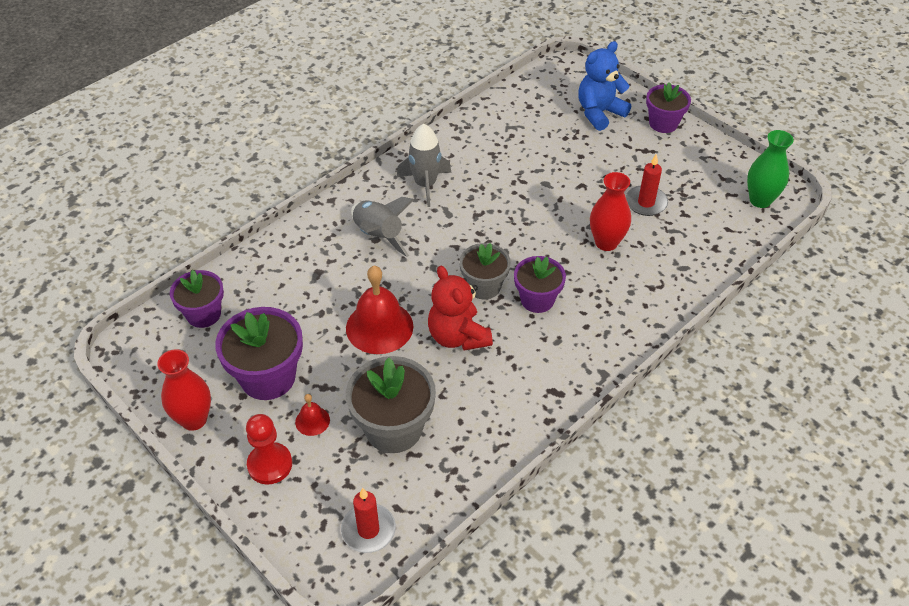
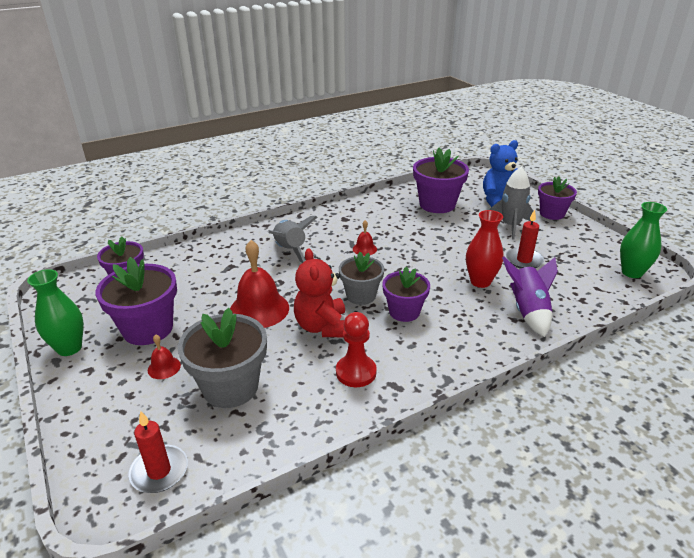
camera: 15 degrees right, 15 degrees down
red vase [157,349,211,431] -> green vase [27,269,84,356]
red pawn [246,414,292,485] -> red pawn moved to [336,312,377,387]
grey rocket [397,124,451,207] -> grey rocket moved to [490,167,533,240]
none -> red bell [353,220,377,256]
none -> purple flower pot [413,147,469,213]
none -> purple rocket [502,257,558,337]

